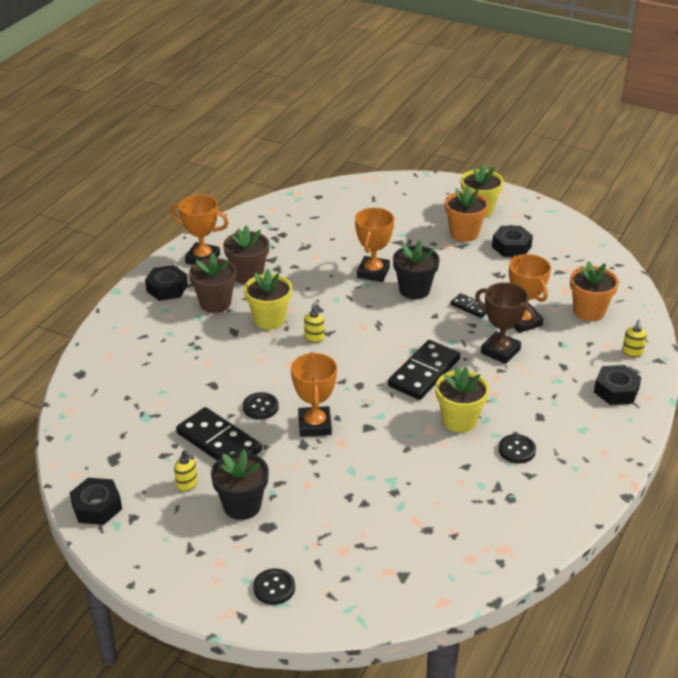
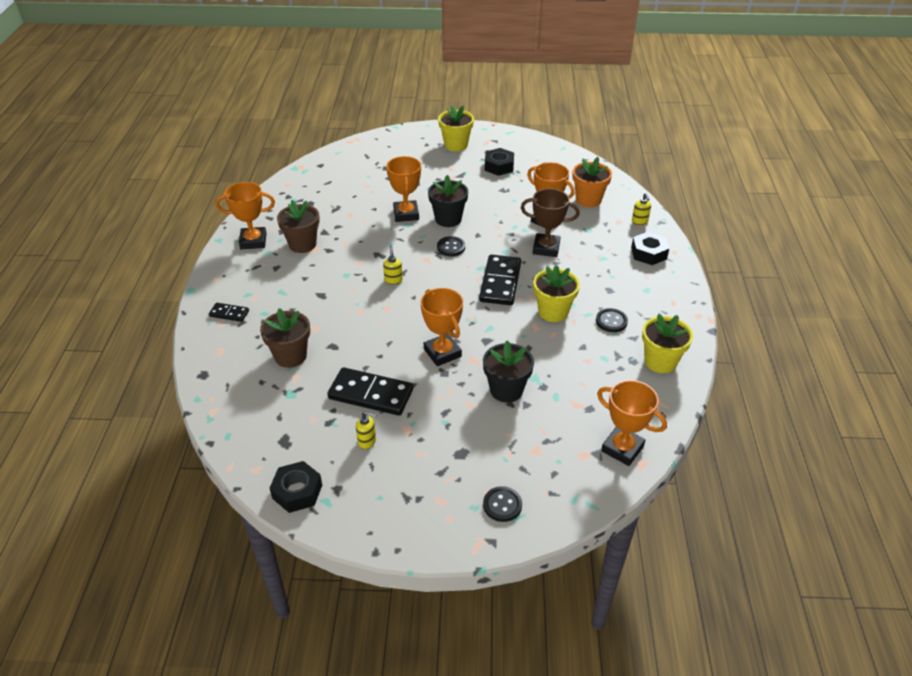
camera: 25 degrees left, 5 degrees up
black nut [145,265,188,301] -> none
brown flower pot [189,253,237,313] -> brown flower pot moved to [260,308,310,368]
black flower pot [211,449,269,520] -> black flower pot moved to [483,341,534,403]
black button [243,392,279,420] -> black button moved to [437,236,465,256]
yellow flower pot [244,269,292,330] -> yellow flower pot moved to [642,313,693,373]
orange flower pot [445,186,489,242] -> none
black domino [451,293,487,318] -> black domino moved to [209,303,249,322]
none -> orange trophy [597,380,667,466]

